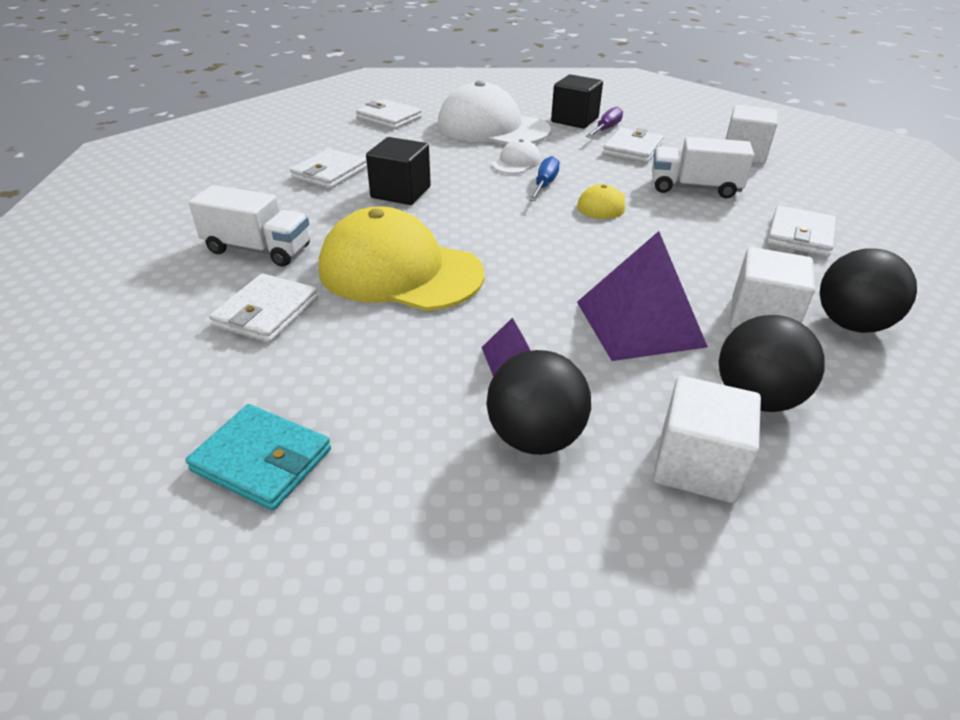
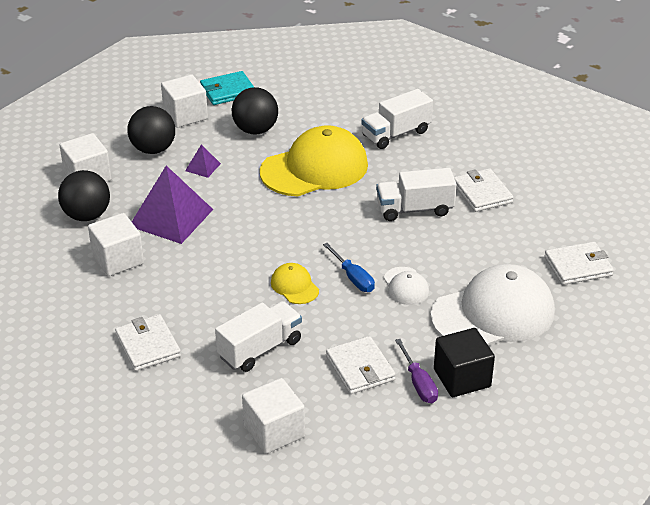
camera: 130 degrees right, 0 degrees up
white wallet [209,273,318,343] -> none
black cube [366,137,431,205] -> white truck [376,168,456,221]
black ball [819,248,917,333] -> black ball moved to [232,87,278,134]
none -> white cube [161,74,208,128]

